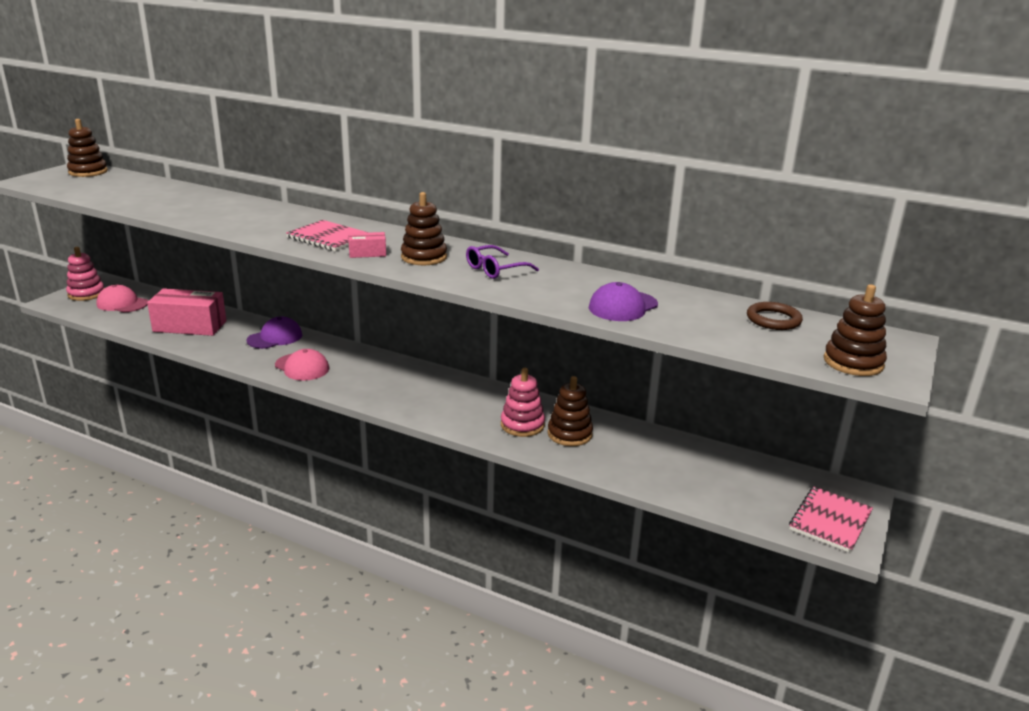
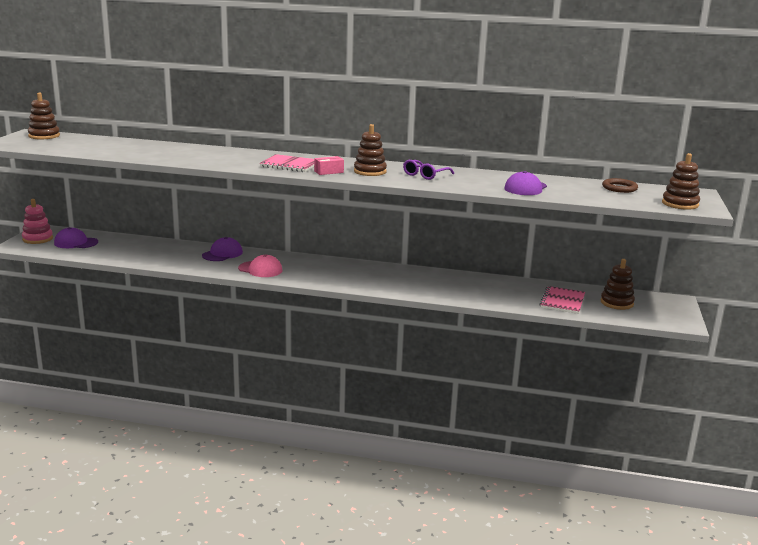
camera: 15 degrees left, 5 degrees down
pink cap [96,285,148,312] -> purple cap [54,227,98,248]
pink box [147,288,227,336] -> none
pink stacking toy [501,368,545,437] -> none
brown stacking toy [548,376,593,446] -> brown stacking toy moved to [601,259,635,310]
pink notebook [789,487,873,553] -> pink notebook moved to [539,286,585,314]

